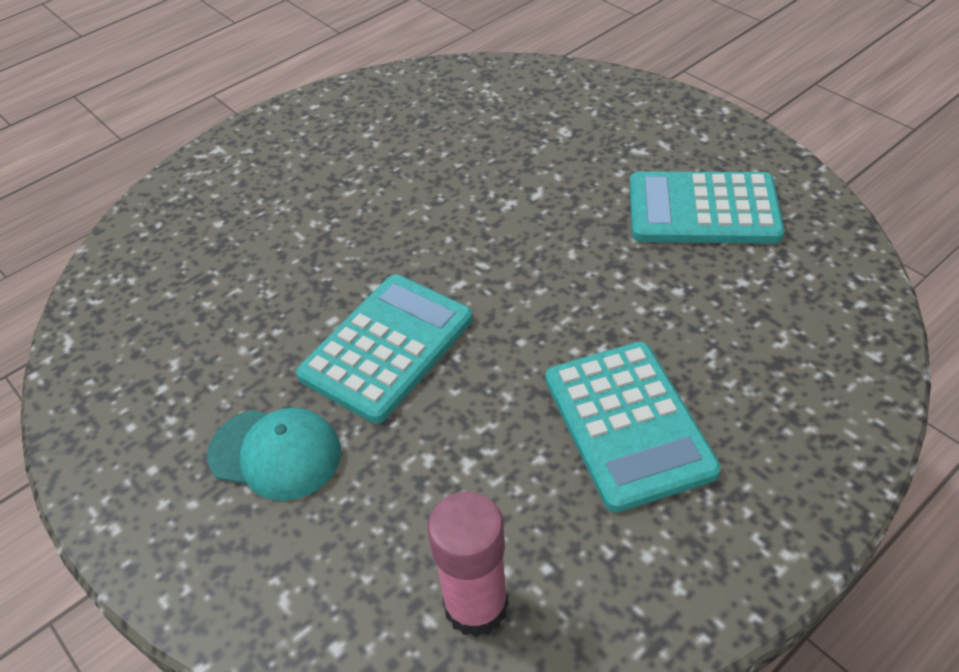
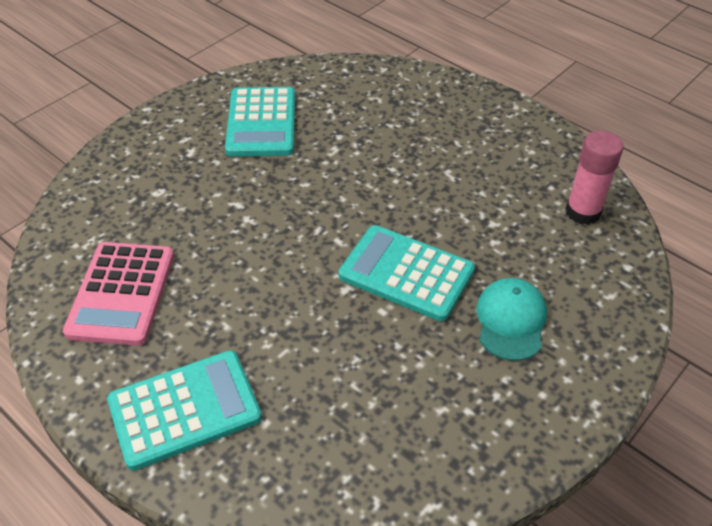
camera: 100 degrees left, 0 degrees up
turquoise calculator [546,342,721,513] -> turquoise calculator moved to [107,350,262,471]
none -> pink calculator [63,242,174,346]

